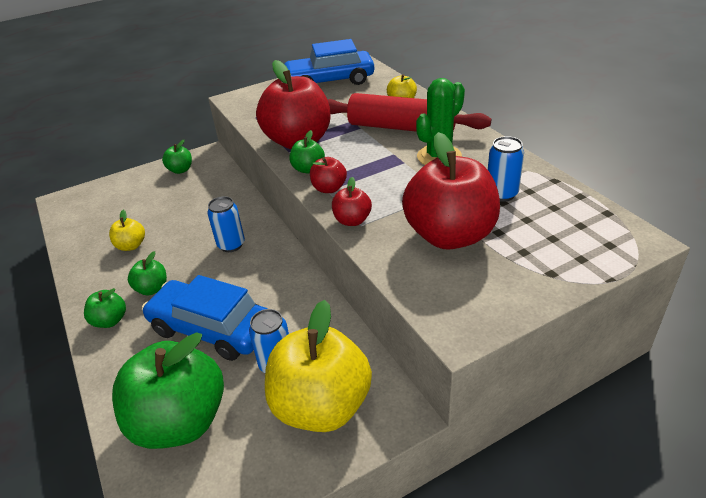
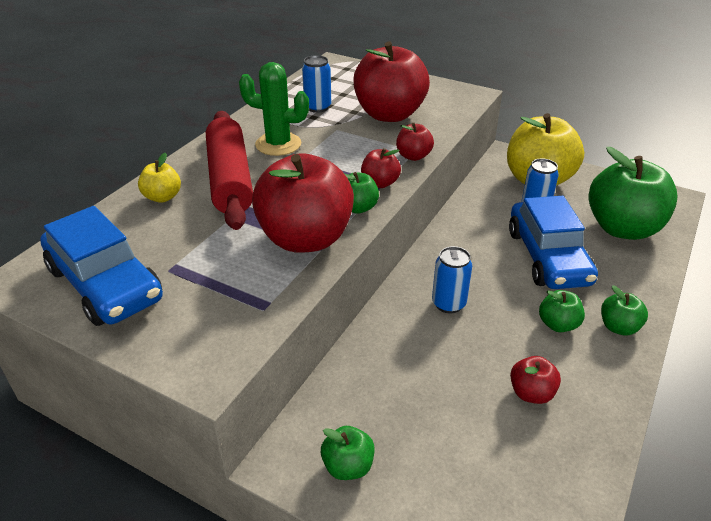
camera: 125 degrees left, 0 degrees up
yellow apple [109,210,145,251] -> red apple [510,356,561,404]

